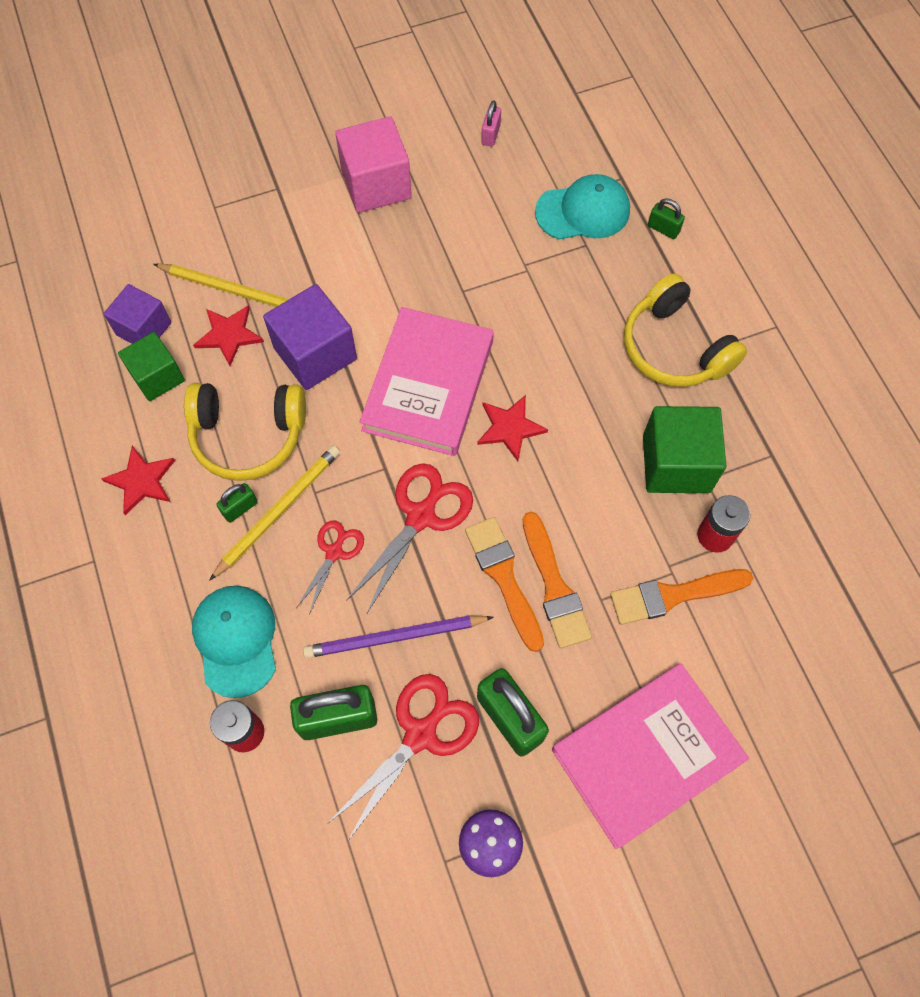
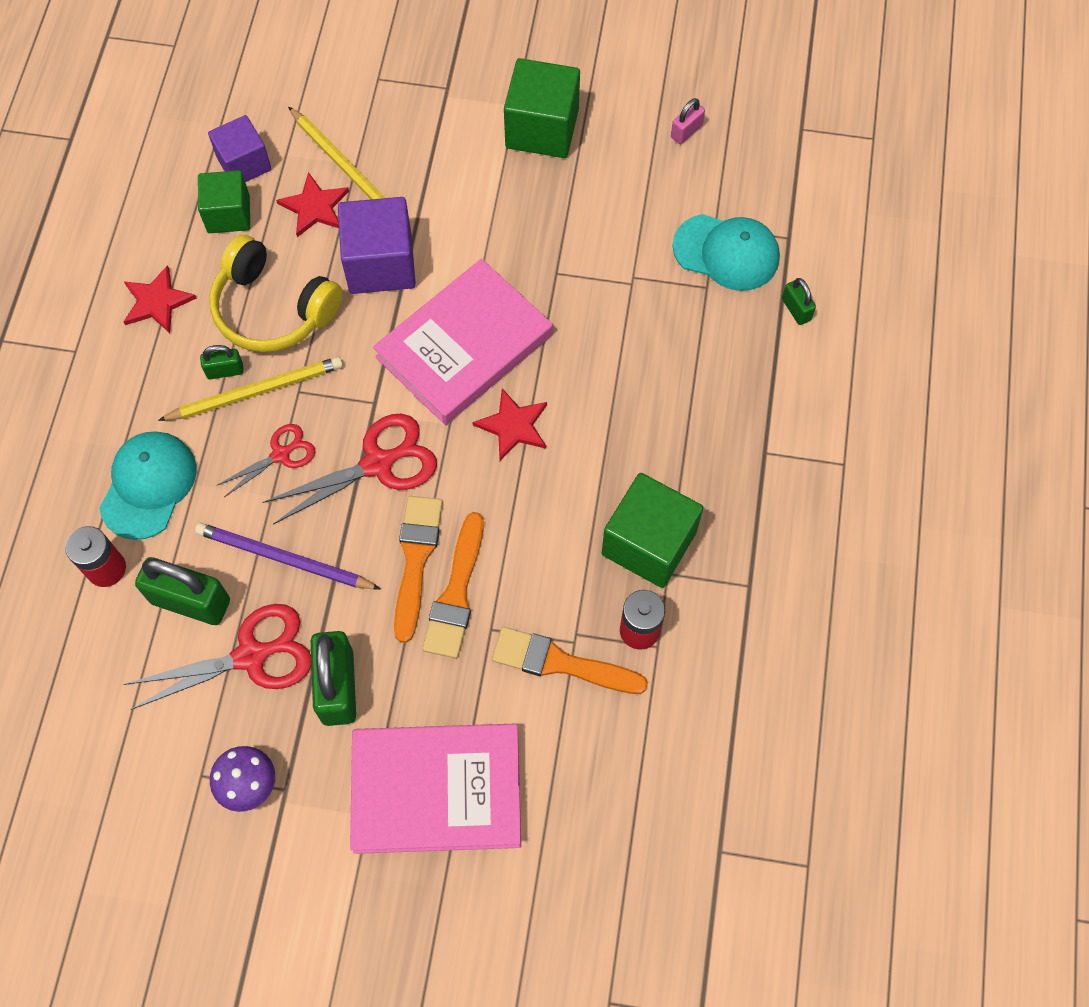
camera: 30 degrees right, 0 degrees up
pink cube [335,116,412,213] -> green cube [504,58,580,158]
yellow headphones [624,273,747,387] -> none

